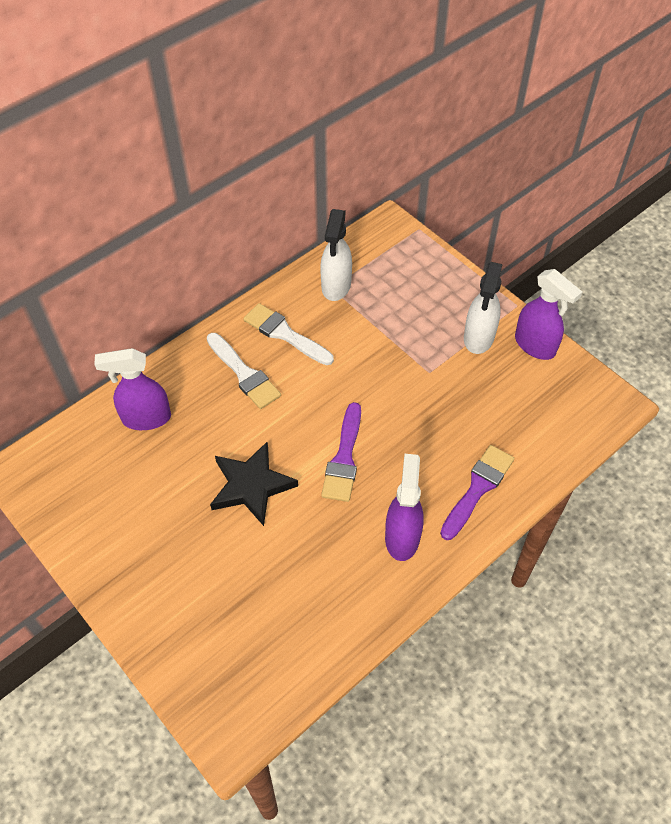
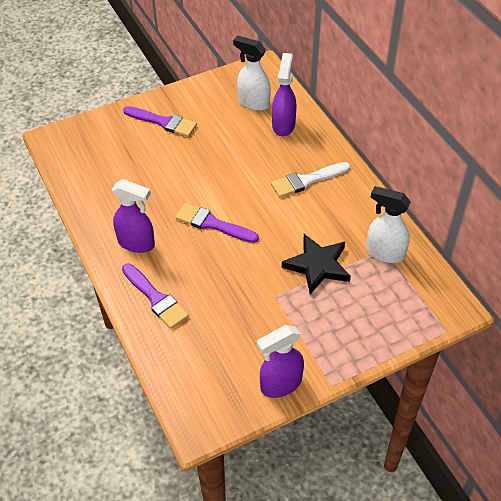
camera: 105 degrees right, 5 degrees down
black star [210,442,298,526] -> black star moved to [282,234,351,294]
white brush [243,303,334,365] -> none
white spray bottle [464,262,503,354] -> white spray bottle moved to [233,36,271,111]
none -> purple brush [123,106,197,137]

